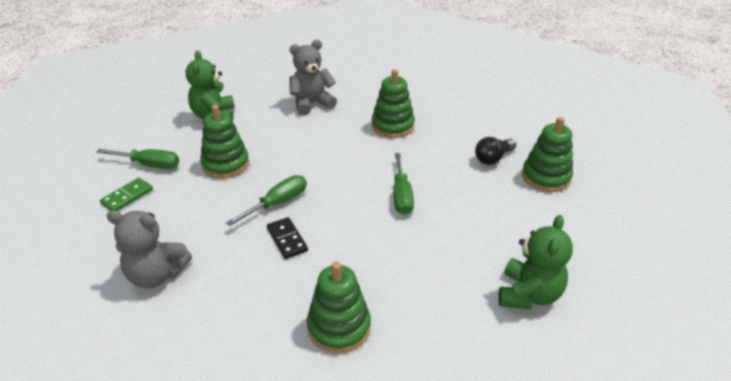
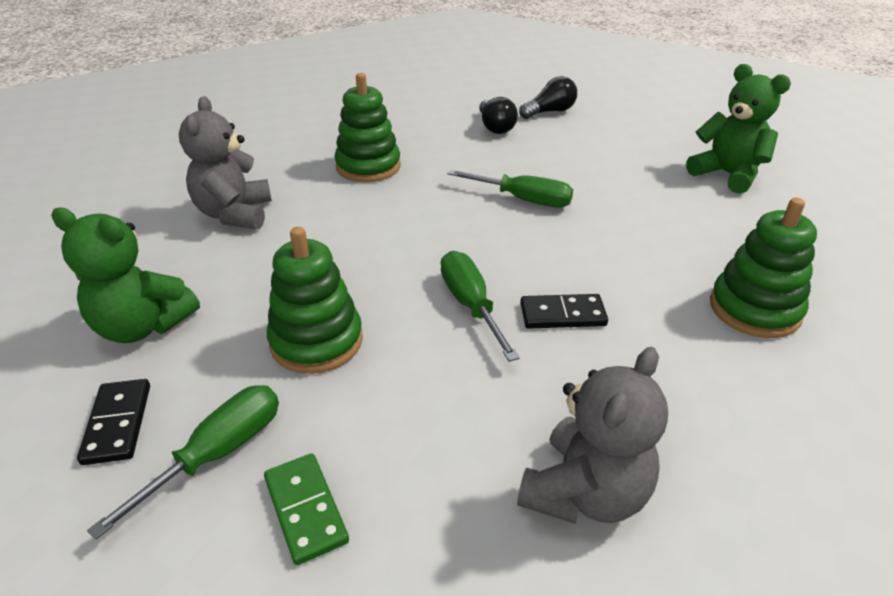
camera: 65 degrees left, 0 degrees up
green stacking toy [522,117,573,192] -> black light bulb [519,76,577,119]
none -> black domino [77,379,150,465]

